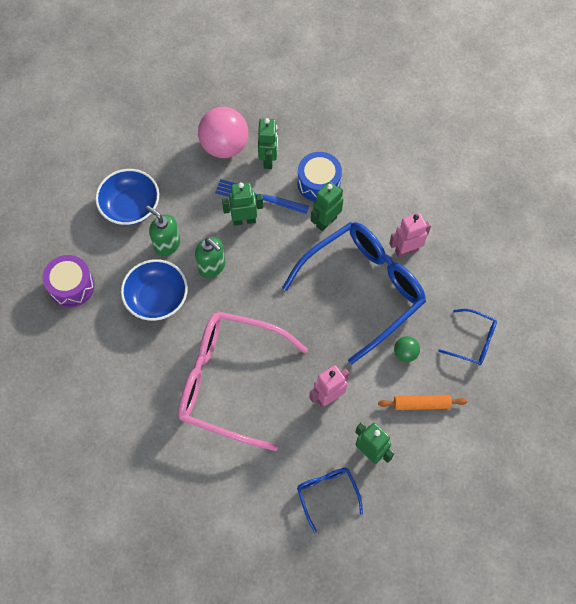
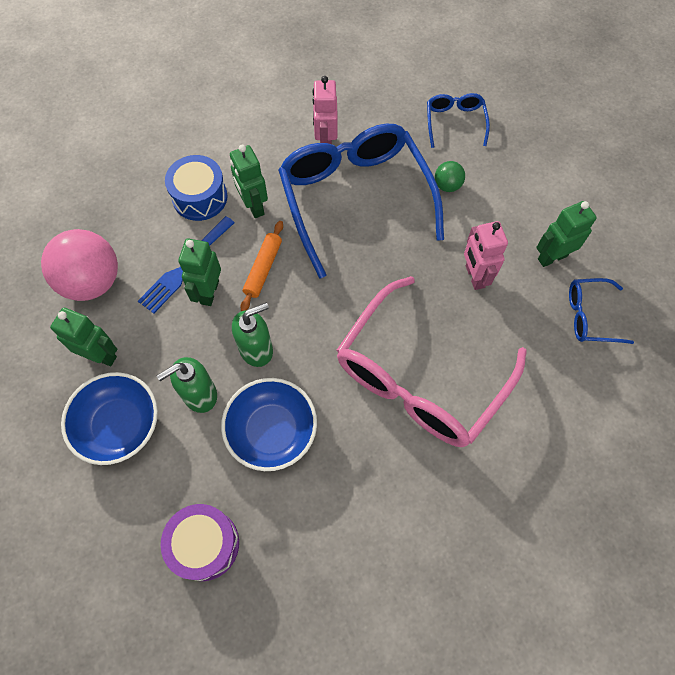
camera: 70 degrees left, 0 degrees up
green robot [258,118,278,169] -> green robot moved to [50,308,117,366]
orange rolling pin [378,395,467,410] -> orange rolling pin moved to [240,221,283,311]
blue glasses [438,309,497,365] -> blue glasses turned 45 degrees counterclockwise [427,93,490,148]

